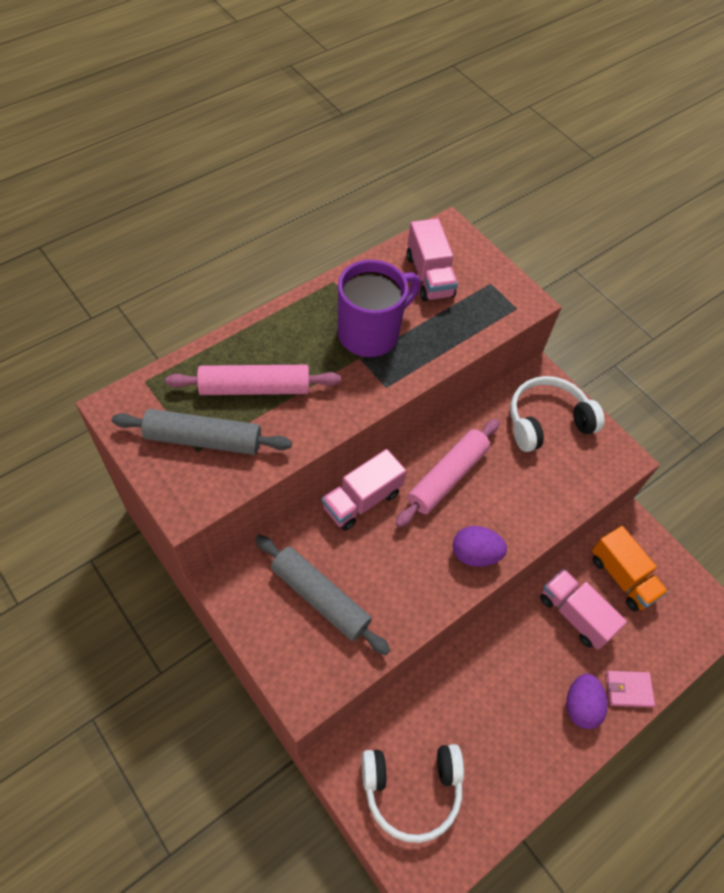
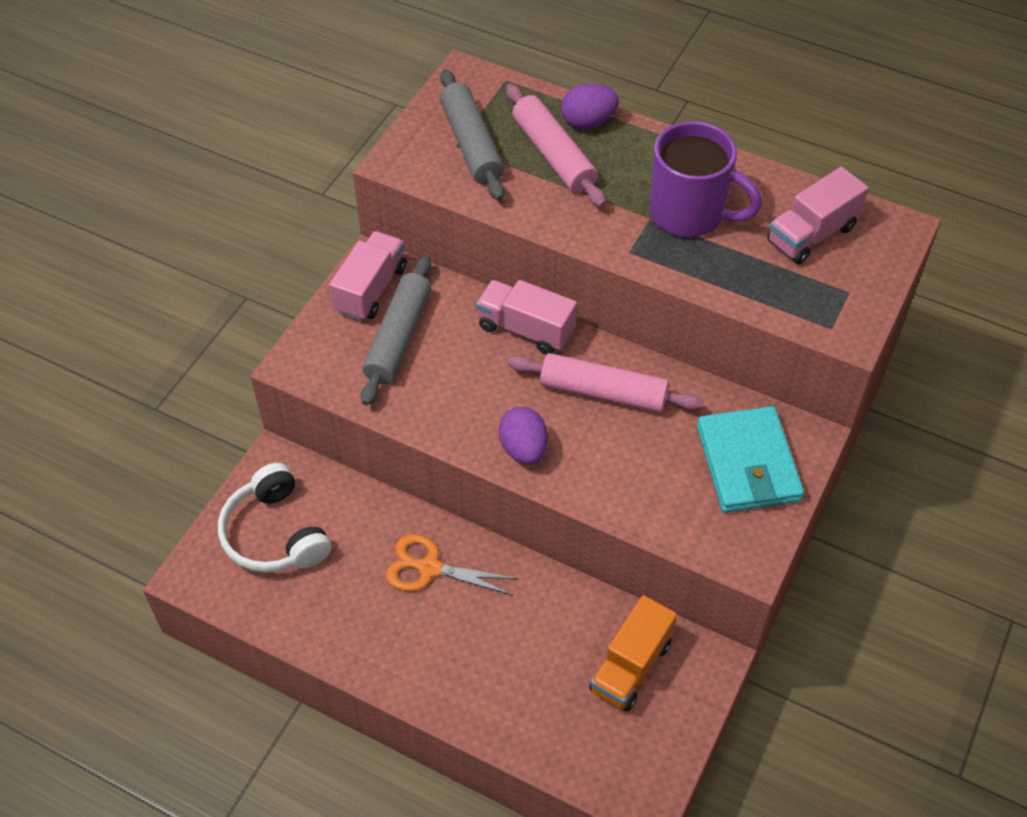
camera: 70 degrees right, 5 degrees down
white headphones [510,376,605,452] -> turquoise wallet [697,406,804,513]
pink truck [540,569,627,650] -> pink truck moved to [330,231,406,321]
purple egg [566,674,608,729] -> purple egg moved to [561,83,619,129]
pink wallet [606,671,655,707] -> none
none -> orange scissors [386,534,519,595]

